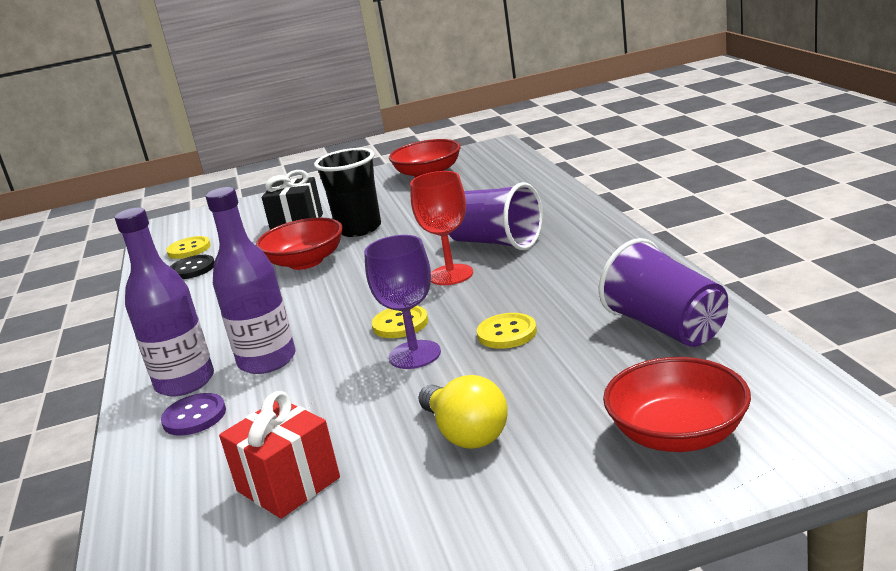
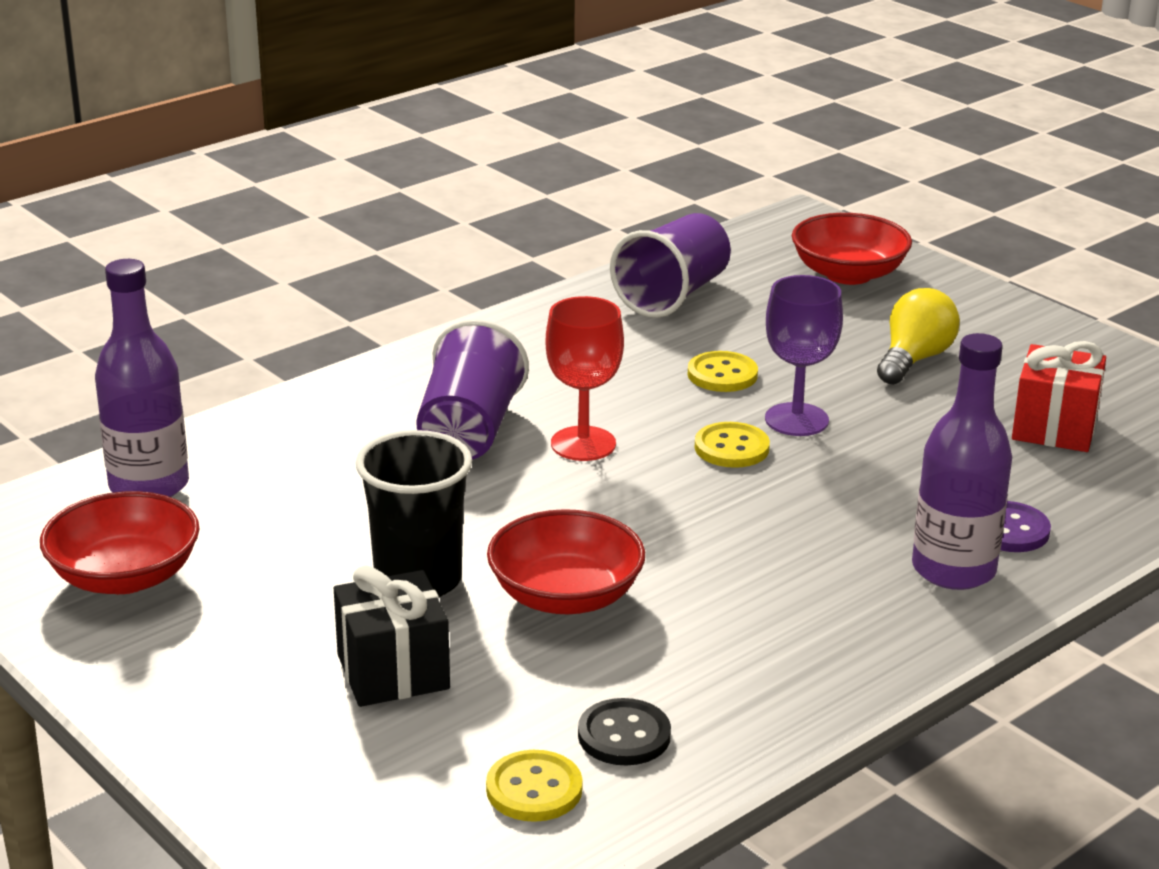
camera: 120 degrees left, 5 degrees up
purple bottle [206,187,296,374] -> purple bottle moved to [95,259,189,497]

